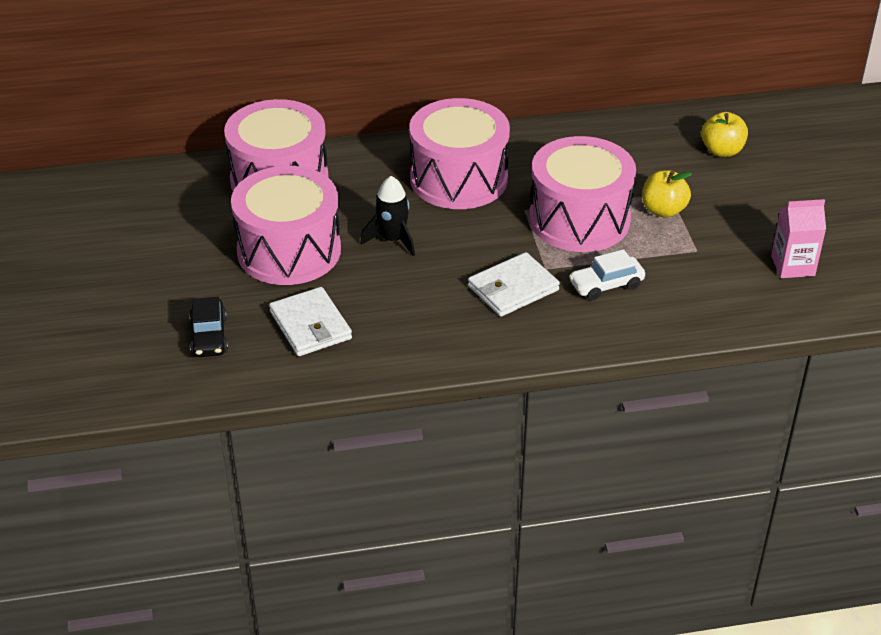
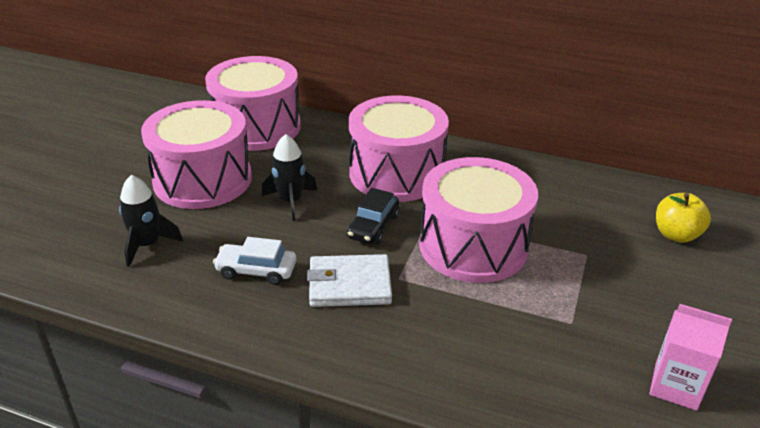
camera: 30 degrees right, 5 degrees down
black car [189,297,228,357] -> black car moved to [347,188,399,244]
white wallet [269,287,352,356] -> black rocket [119,175,183,267]
white car [569,249,645,300] -> white car moved to [213,237,296,285]
yellow apple [642,170,692,218] -> none

